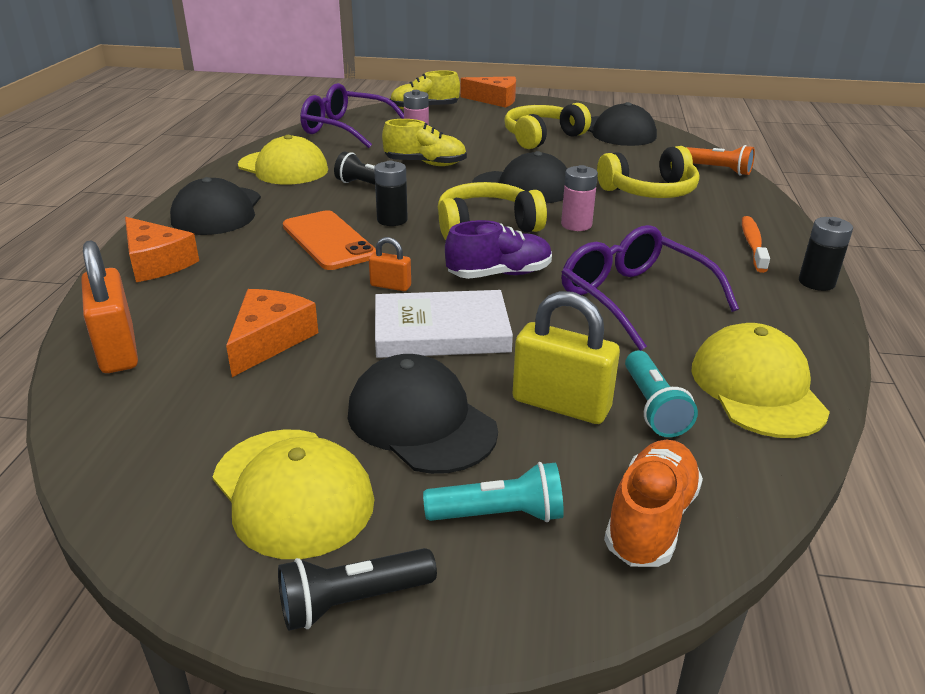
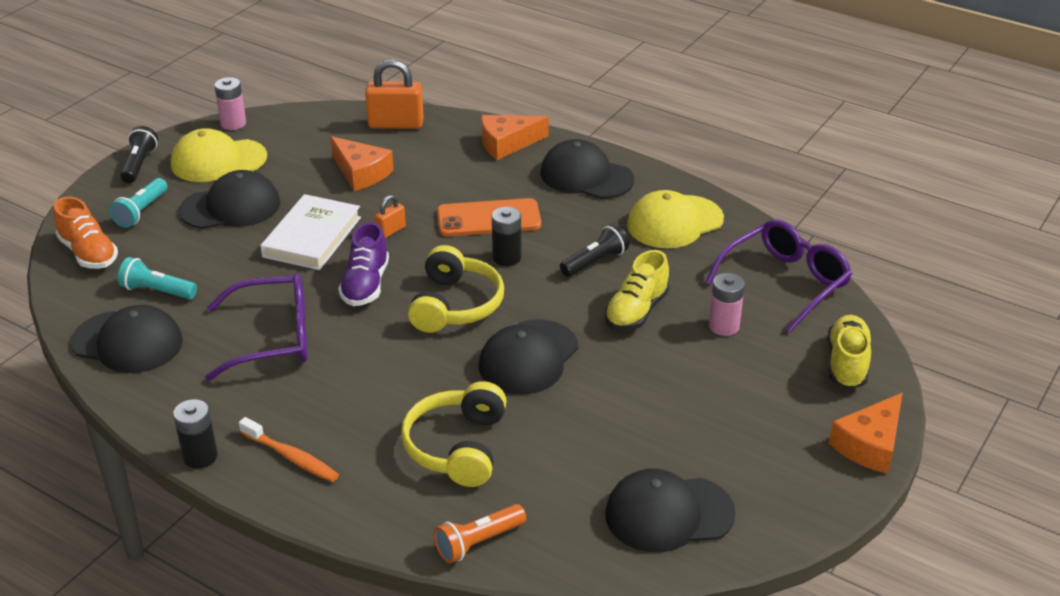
camera: 115 degrees right, 5 degrees up
yellow headphones [504,103,591,149] -> none
yellow padlock [512,291,620,424] -> none
pink battery [561,165,598,231] -> pink battery moved to [214,77,246,130]
yellow cap [691,323,830,438] -> black cap [71,305,183,373]

